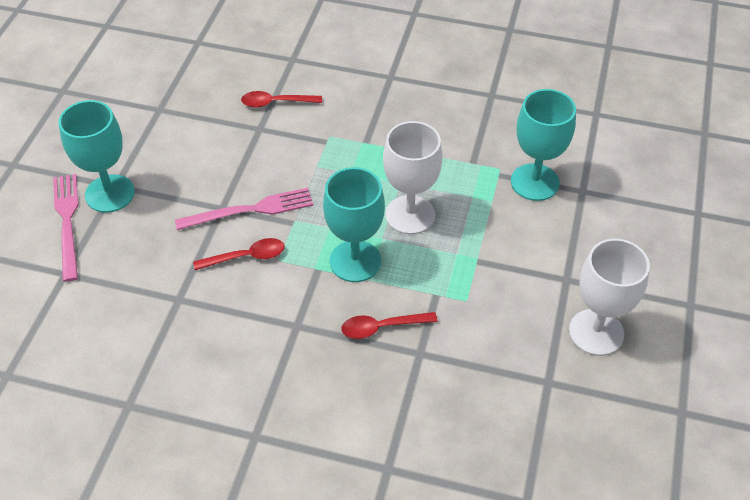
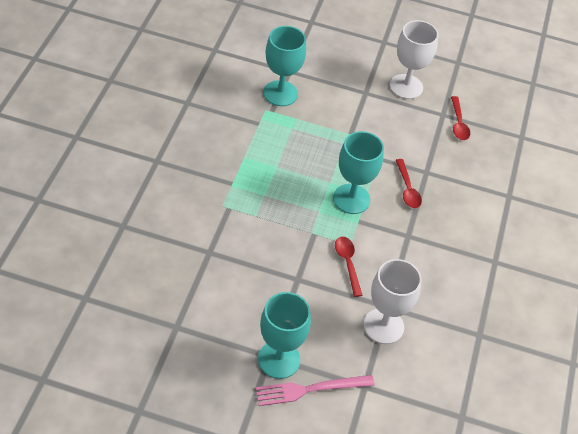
camera: 95 degrees left, 0 degrees up
pink fork [175,188,313,230] -> none
red spoon [241,91,322,108] -> red spoon moved to [451,96,470,140]
white goblet [383,121,443,234] -> white goblet moved to [363,259,422,344]

